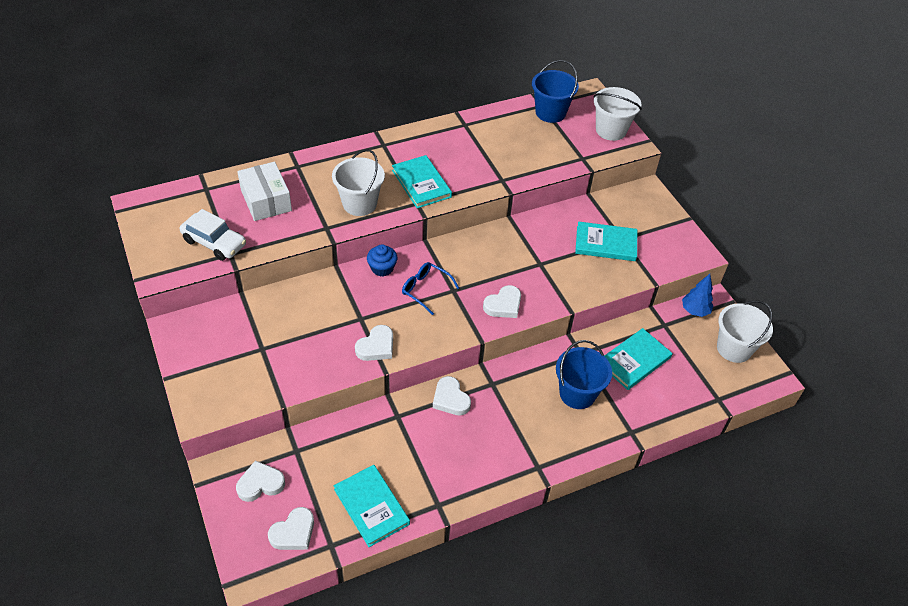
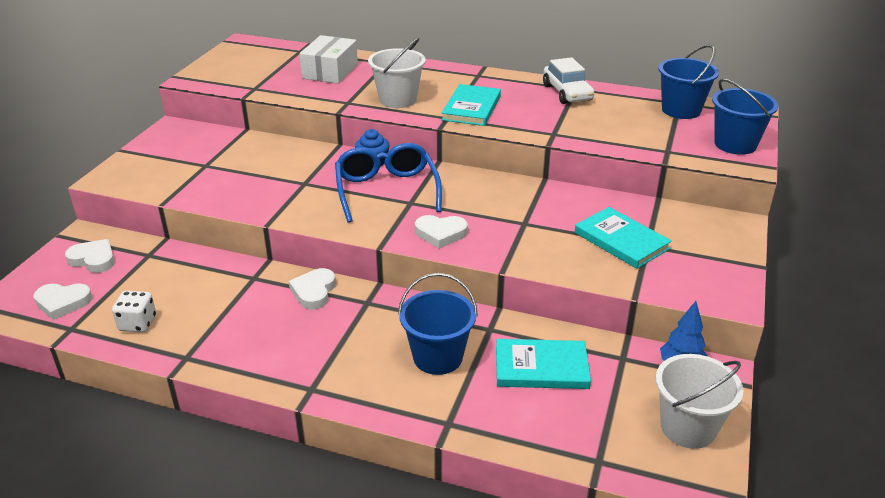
camera: 45 degrees right, 15 degrees down
white car [180,209,246,261] -> white car moved to [543,57,595,104]
turquoise book [334,465,410,547] -> white dice [112,291,156,332]
white heart [355,325,393,361] -> none
blue glasses [402,262,459,315] -> blue glasses [335,143,442,223], size x1.74
white bucket [594,87,642,141] -> blue bucket [712,79,779,155]

